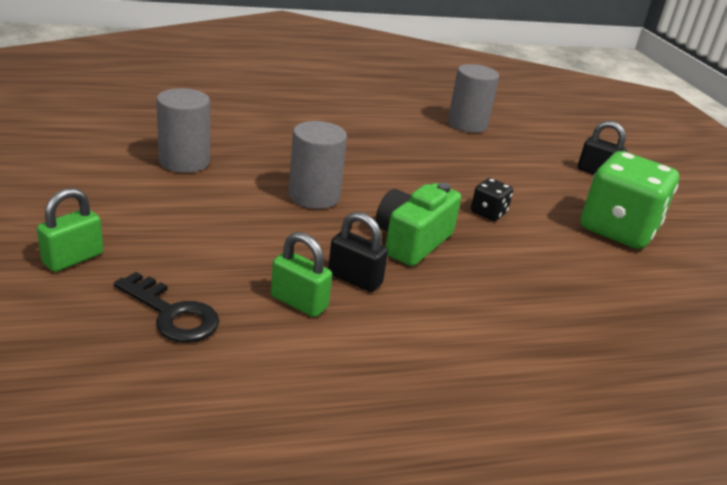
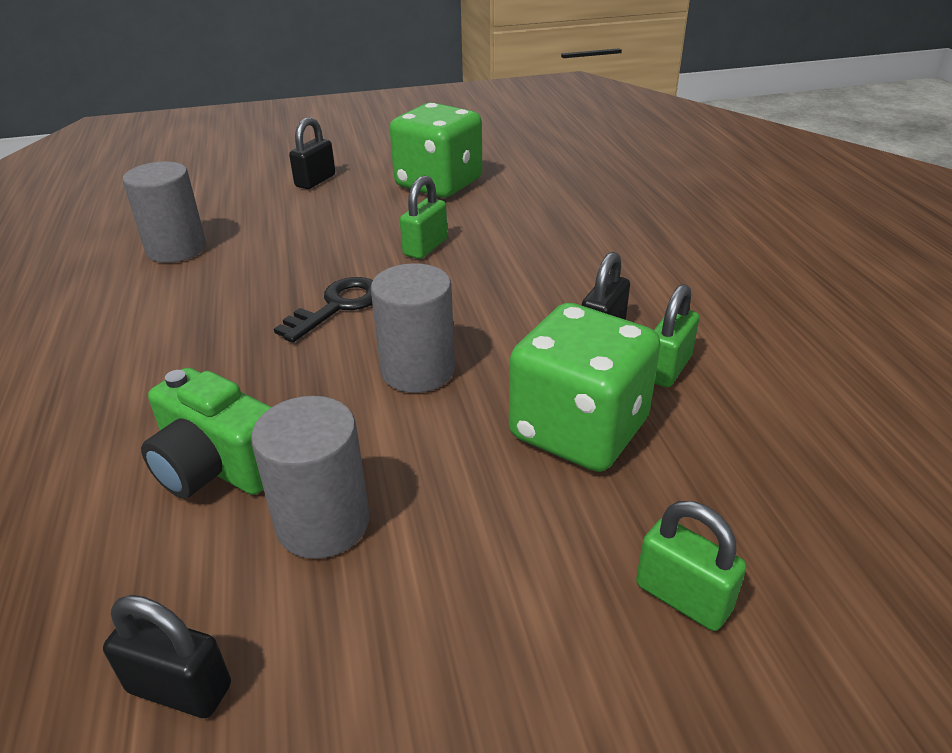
camera: 85 degrees left, 5 degrees up
black key [114,272,219,342] -> black key moved to [274,277,373,343]
green camera [376,182,461,266] -> green camera moved to [141,368,271,498]
black dice [471,178,513,221] -> green padlock [400,175,448,259]
none -> black padlock [103,595,231,718]
none -> green dice [509,303,661,472]

